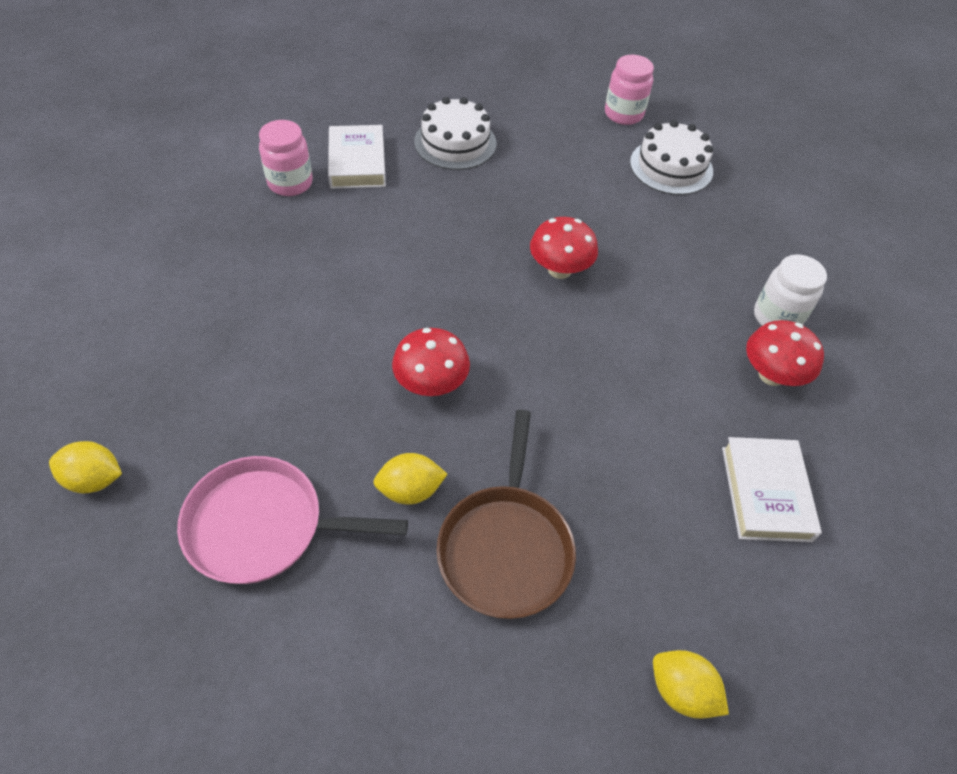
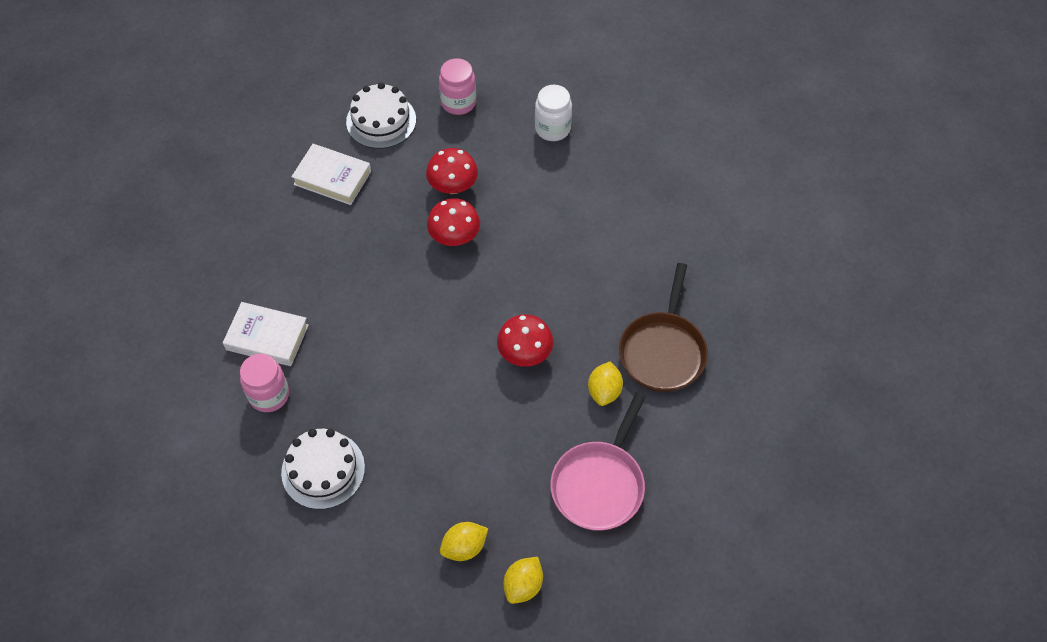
camera: 65 degrees left, 5 degrees up
white cake [414,97,496,170] -> white cake moved to [281,429,365,509]
brown pan [436,410,576,619] -> brown pan turned 75 degrees clockwise [619,263,708,392]
pink jar [605,55,654,125] -> pink jar moved to [439,58,476,115]
yellow lemon [653,650,729,719] -> yellow lemon moved to [440,522,488,561]
white book [722,437,822,542] -> white book moved to [291,144,371,205]
red mushroom [746,320,824,386] -> red mushroom moved to [426,148,478,194]

